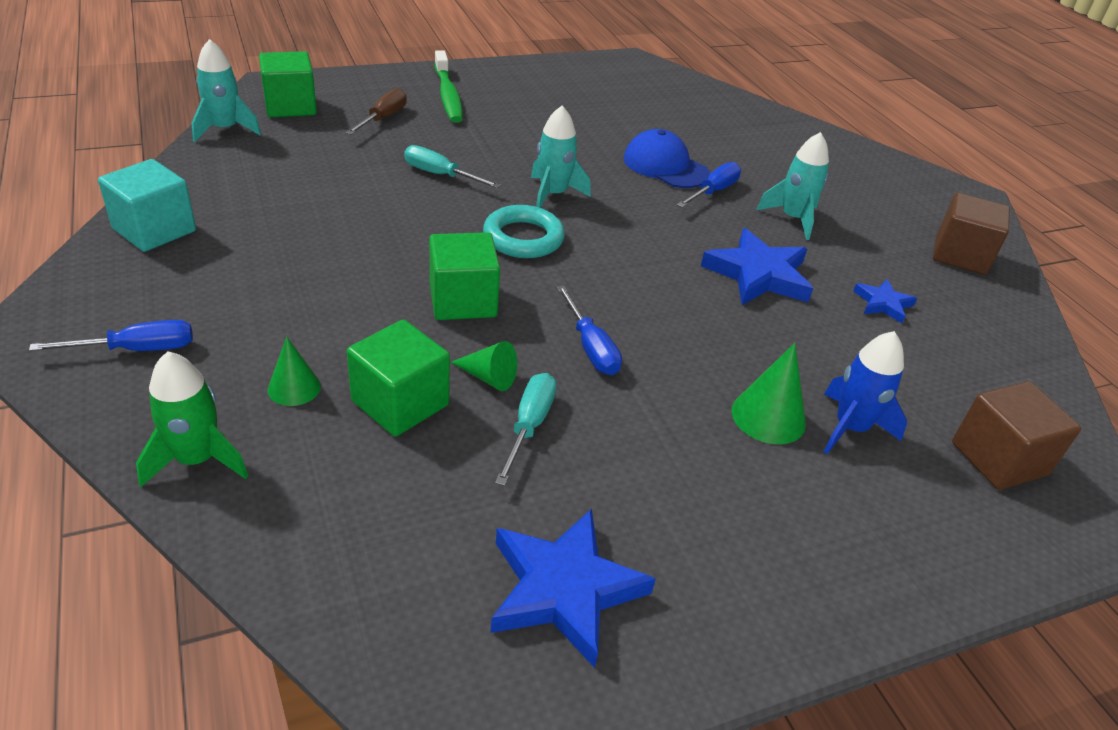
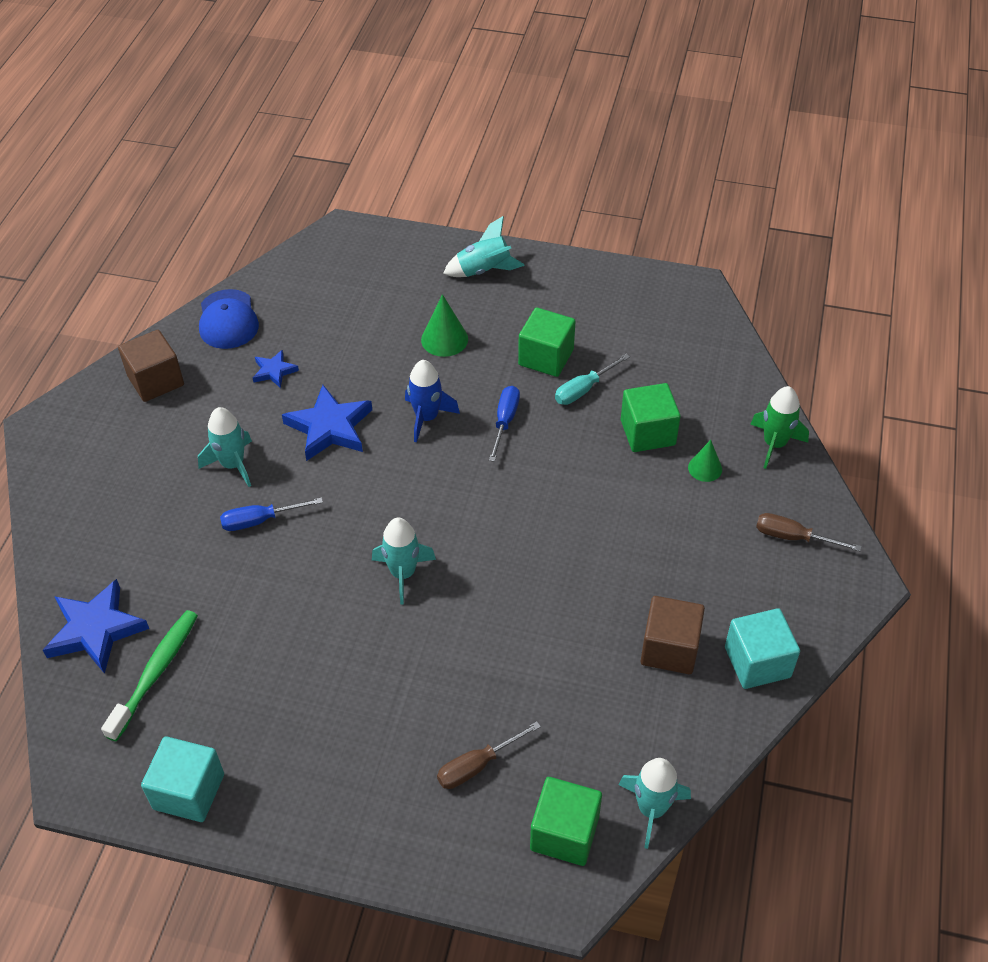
camera: 140 degrees left, 10 degrees up
blue screwdriver [29,320,193,351] -> brown screwdriver [756,513,862,551]
turquoise screwdriver [404,145,501,188] -> none
green cube [429,232,500,320] -> green cube moved to [518,307,576,377]
green toothbrush [435,50,463,123] -> green toothbrush moved to [101,610,198,742]
green cone [451,341,517,391] -> none
turquoise ring [483,205,565,258] -> none
blue star [490,509,656,668] -> blue star moved to [43,579,149,674]
blue cap [624,129,710,188] -> blue cap moved to [199,289,259,349]
blue rocket [824,331,907,454] -> blue rocket moved to [405,360,460,442]
brown cube [952,381,1081,490] -> brown cube moved to [641,596,705,674]
none -> turquoise cube [141,736,224,822]
none -> turquoise rocket [443,216,525,277]

